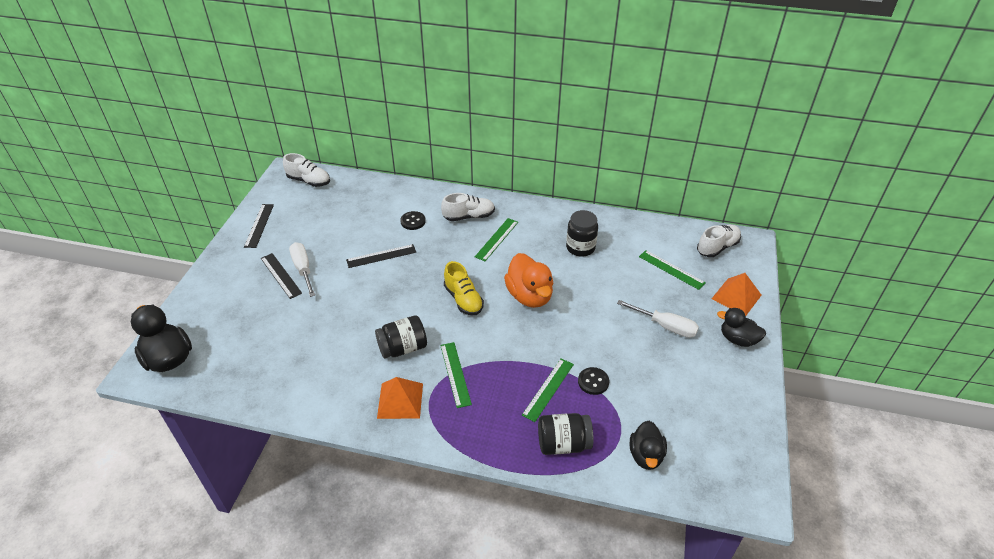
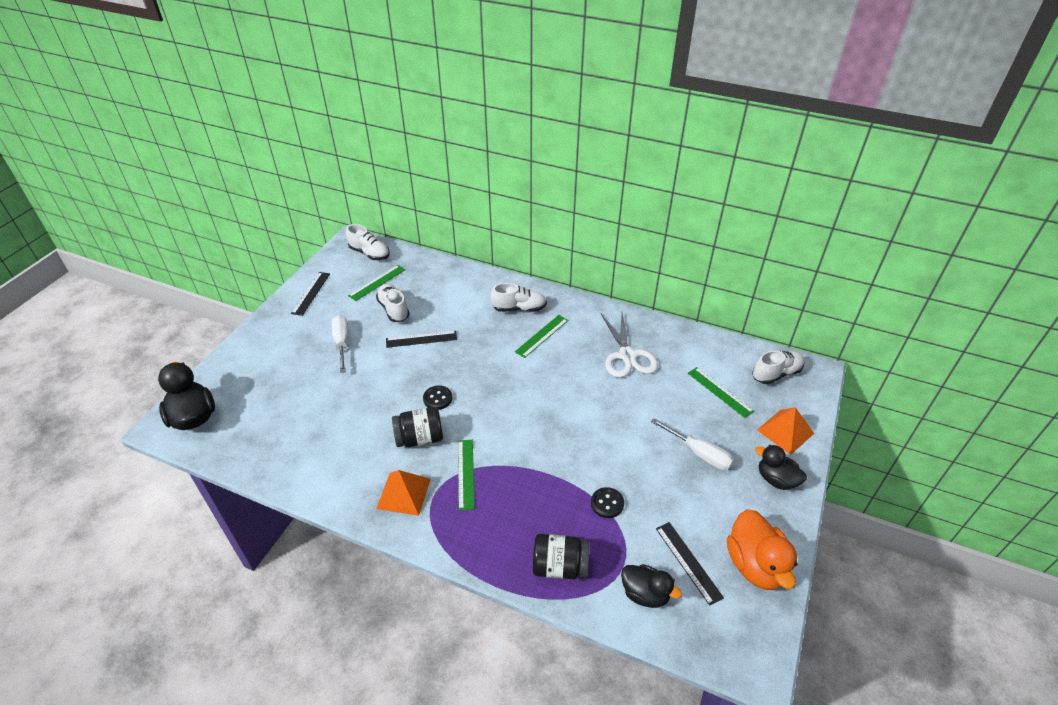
camera: 10 degrees right, 0 degrees up
black ruler [261,253,302,299] -> black ruler moved to [656,522,724,606]
black button [400,211,426,230] -> black button moved to [423,385,452,410]
yellow shoe [444,261,484,316] -> none
orange duck [504,253,553,308] -> orange duck moved to [727,509,798,590]
green ruler [522,358,574,422] -> green ruler moved to [348,265,405,301]
black jar [566,210,598,257] -> white scissors [601,313,658,378]
black duck [630,421,667,470] -> black duck turned 75 degrees counterclockwise [621,564,682,608]
none -> white shoe [376,284,410,322]

